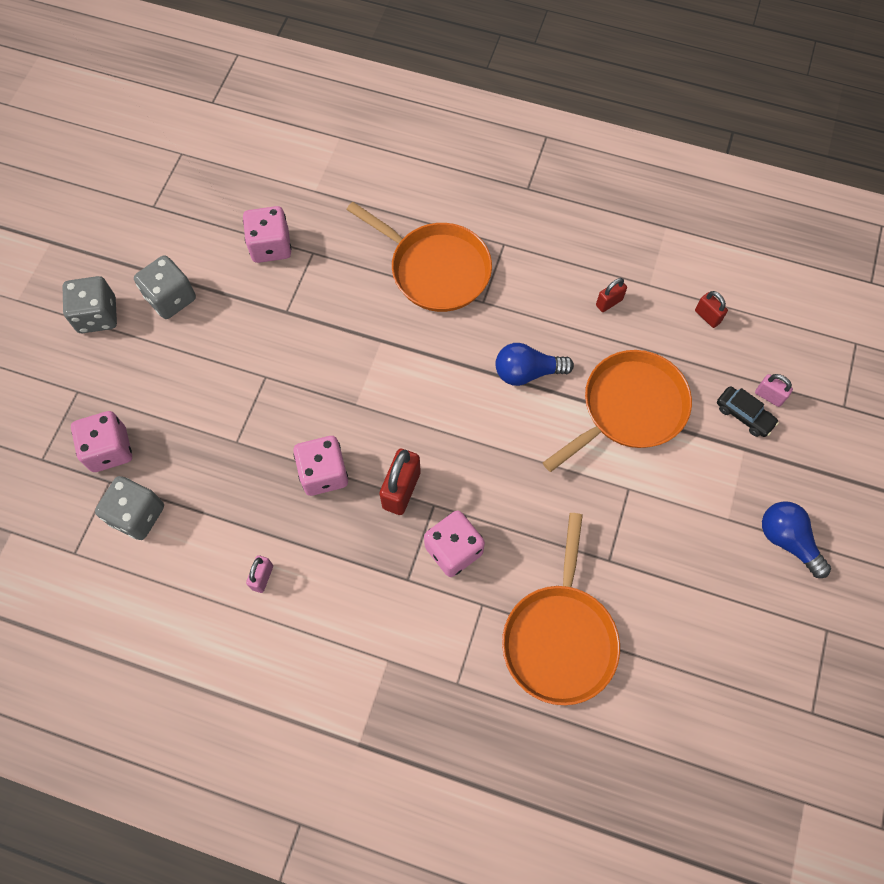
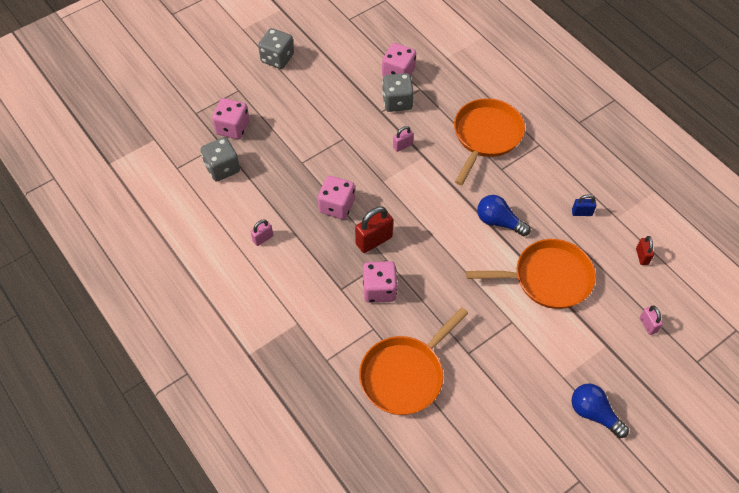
camera: 35 degrees right, 10 degrees down
grey dice [134,255,196,319] -> grey dice moved to [382,73,414,112]
orange pan [346,202,492,312] -> orange pan turned 135 degrees counterclockwise [454,98,525,185]
red padlock [596,278,627,312] -> blue padlock [572,194,596,216]
black car [717,386,779,437] -> none
blue light bulb [762,501,831,578] -> blue light bulb turned 45 degrees counterclockwise [571,383,629,438]
none -> pink padlock [393,126,413,152]

